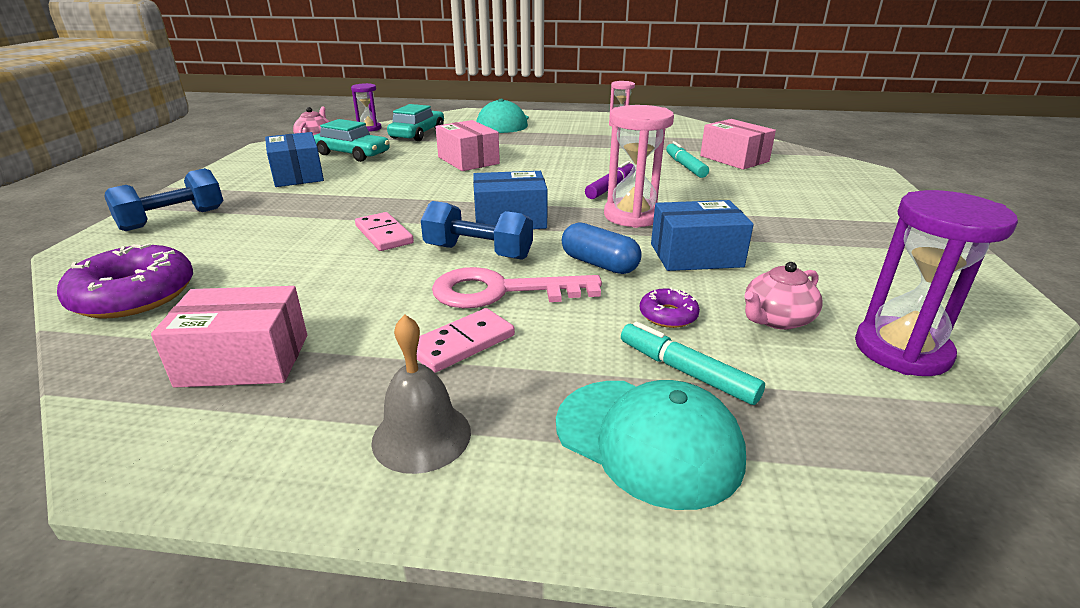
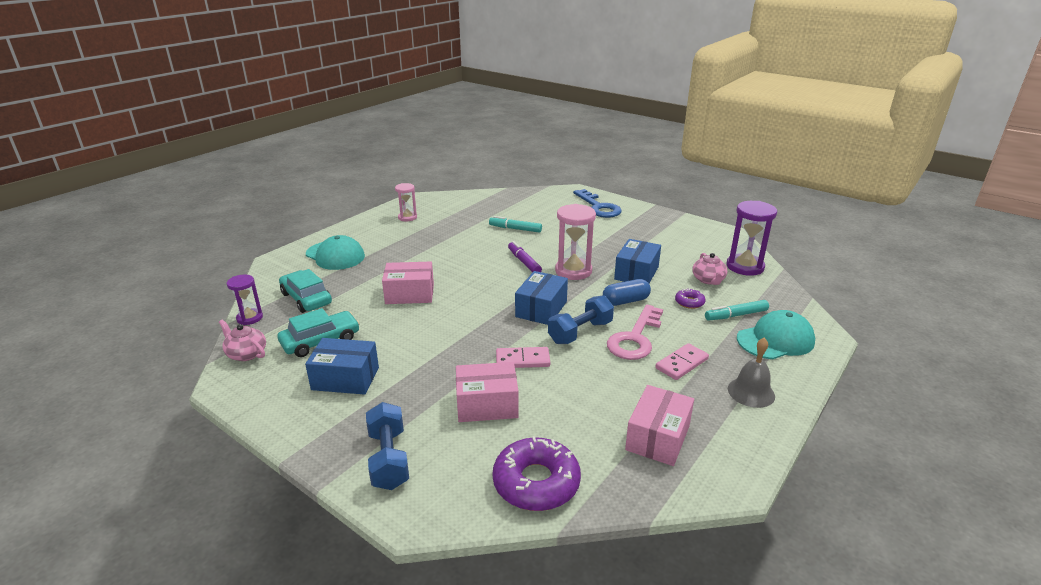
camera: 60 degrees left, 0 degrees up
pink domino [417,308,515,373] -> pink domino turned 60 degrees clockwise [655,343,709,380]
pink box [700,119,776,170] -> pink box moved to [456,362,519,422]
none -> blue key [573,189,622,218]

